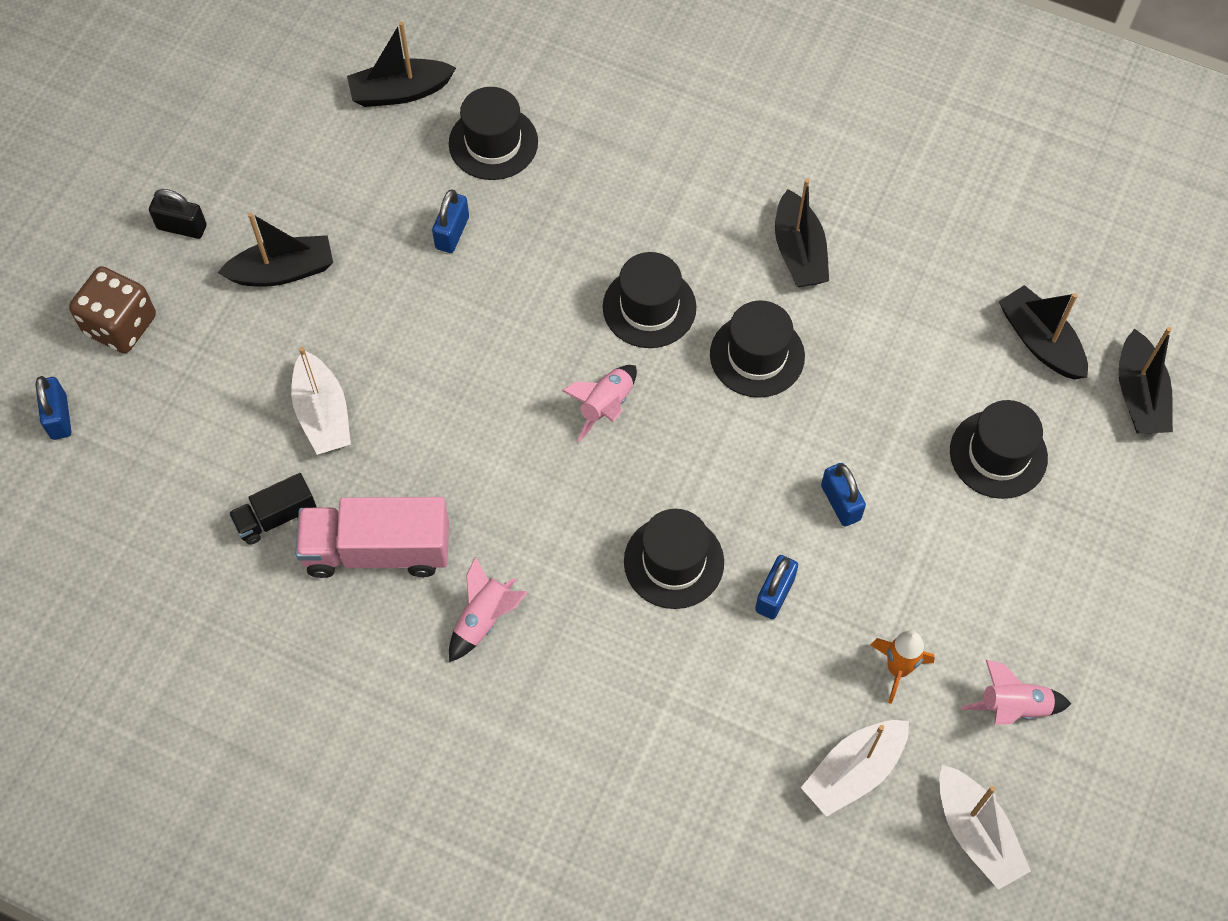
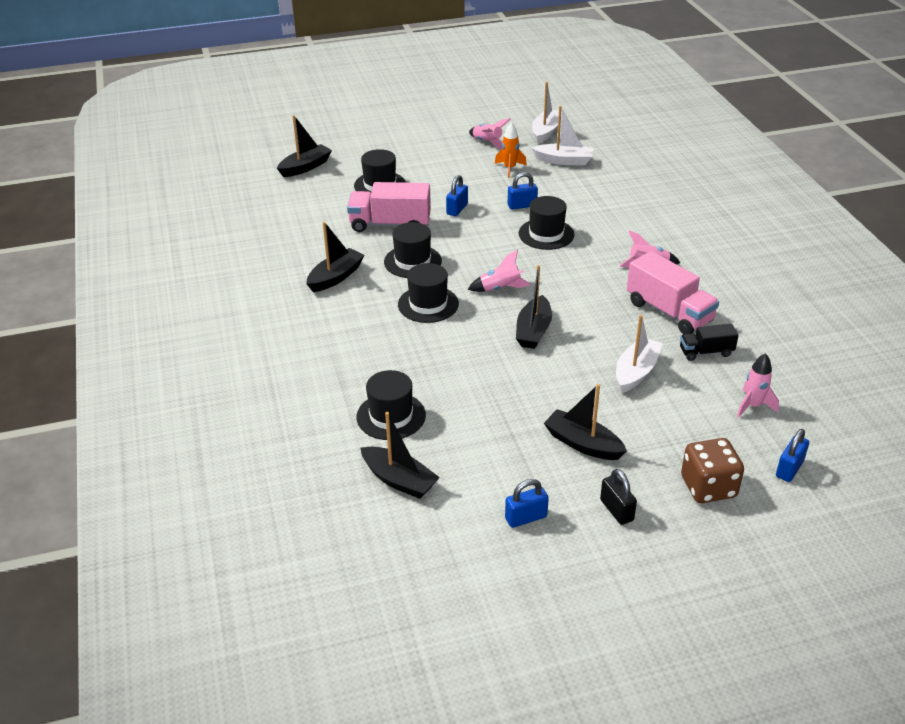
camera: 130 degrees left, 25 degrees down
black truck [229,473,316,545] -> black truck turned 150 degrees clockwise [680,324,739,361]
blue padlock [432,189,469,253] -> blue padlock moved to [505,479,549,528]
black boat [999,285,1088,380] -> black boat moved to [516,265,552,349]
none -> pink truck [347,182,431,232]
none -> pink rocket [737,353,779,418]

